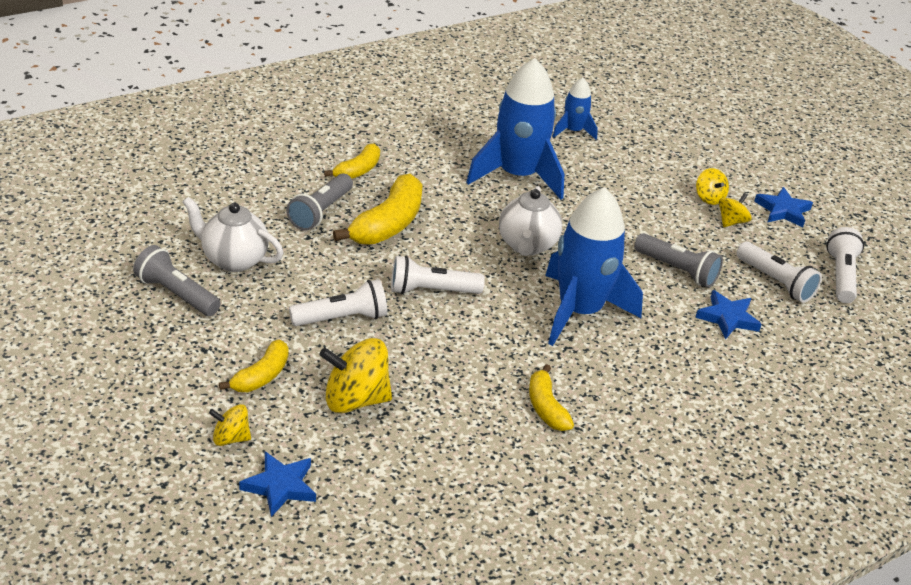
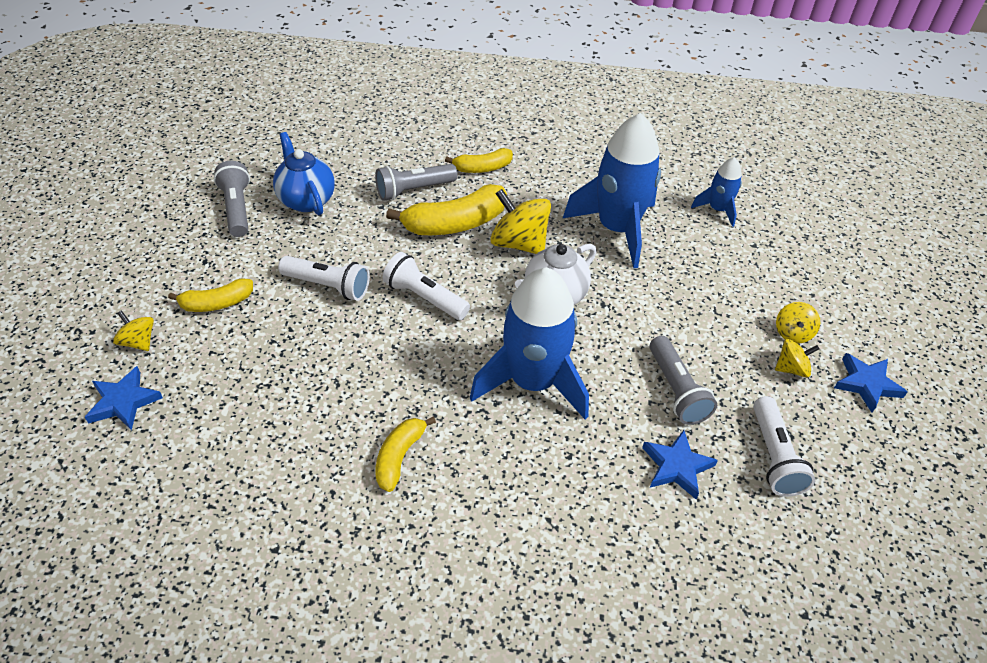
camera: 40 degrees right, 10 degrees up
white teapot [183,196,283,272] -> blue teapot [273,132,335,215]
yellow spinning top [319,338,392,413] -> yellow spinning top moved to [490,189,551,254]
white flashlight [826,227,864,303] -> none

